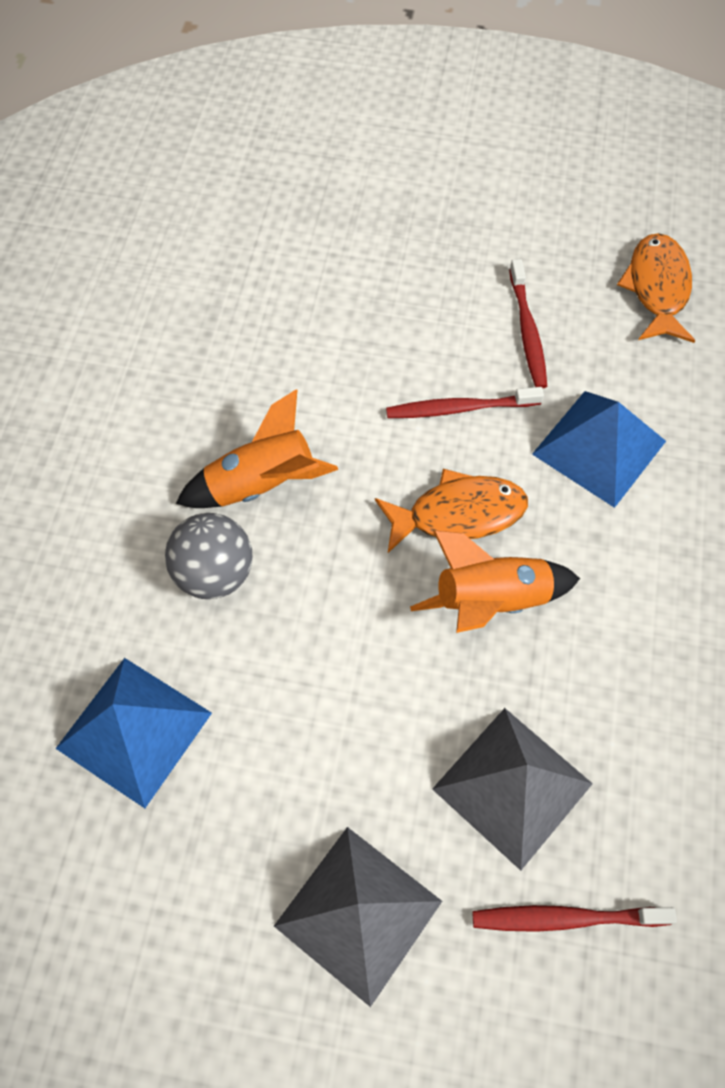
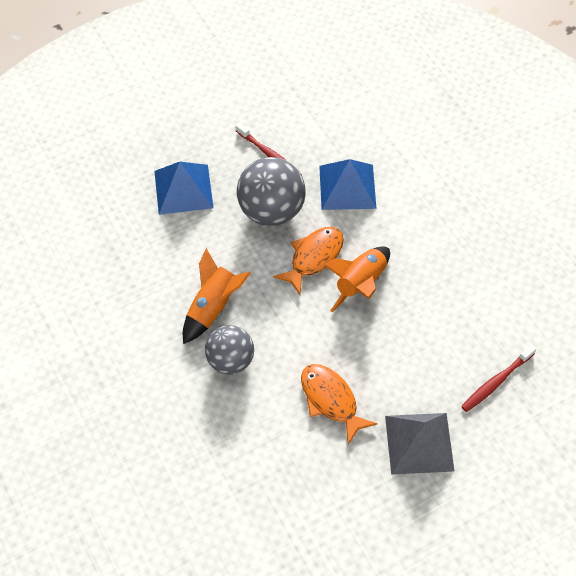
camera: 40 degrees left, 5 degrees down
blue pyramid [55,658,212,808] -> blue pyramid moved to [154,162,214,215]
red toothbrush [386,387,544,418] -> grey ball [237,157,306,226]
grey pyramid [432,708,593,871] -> none
orange fish [617,233,695,343] -> orange fish moved to [301,364,378,444]

